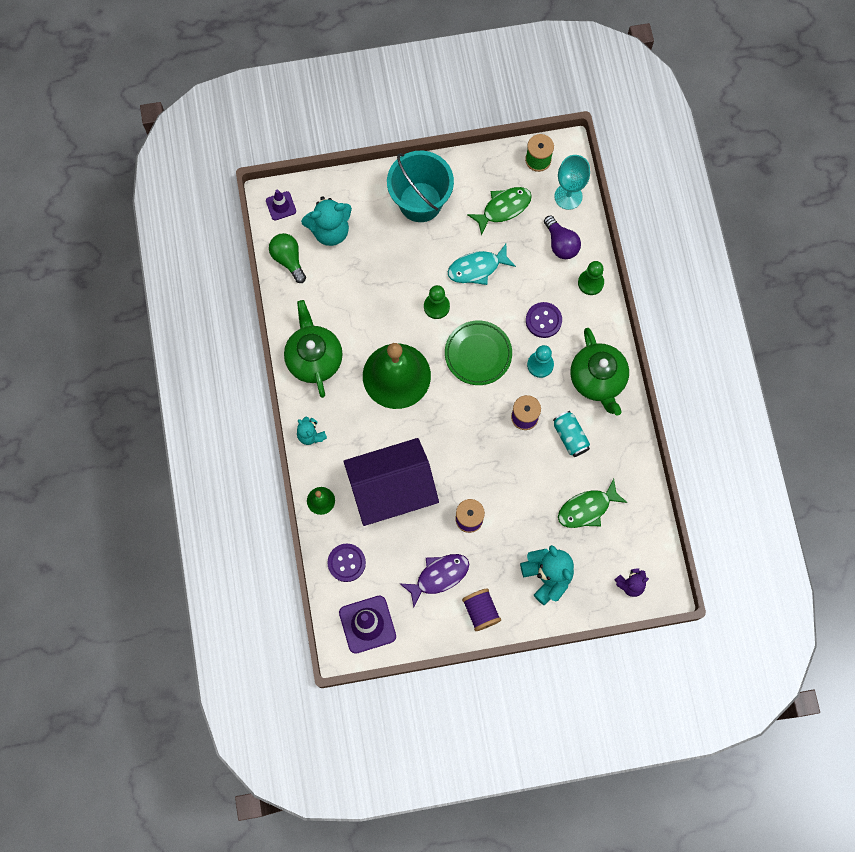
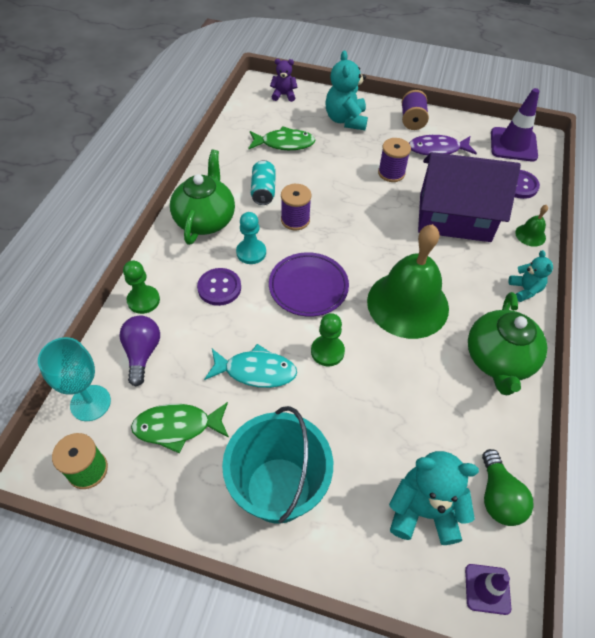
camera: 155 degrees left, 20 degrees down
green plate [445,321,512,385] -> purple plate [269,252,349,317]

